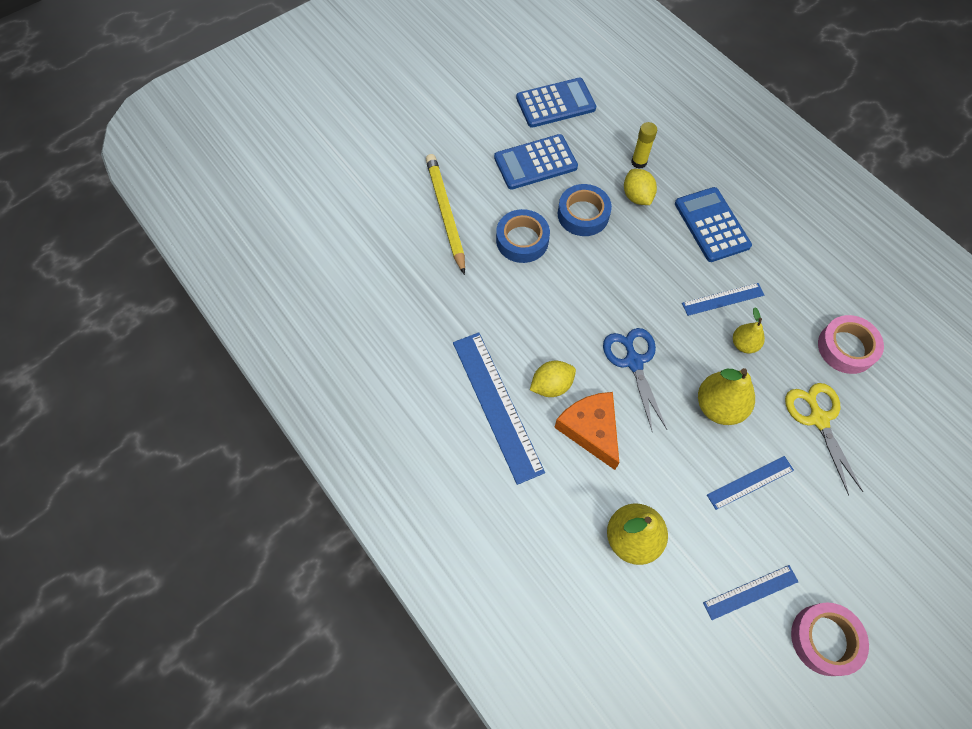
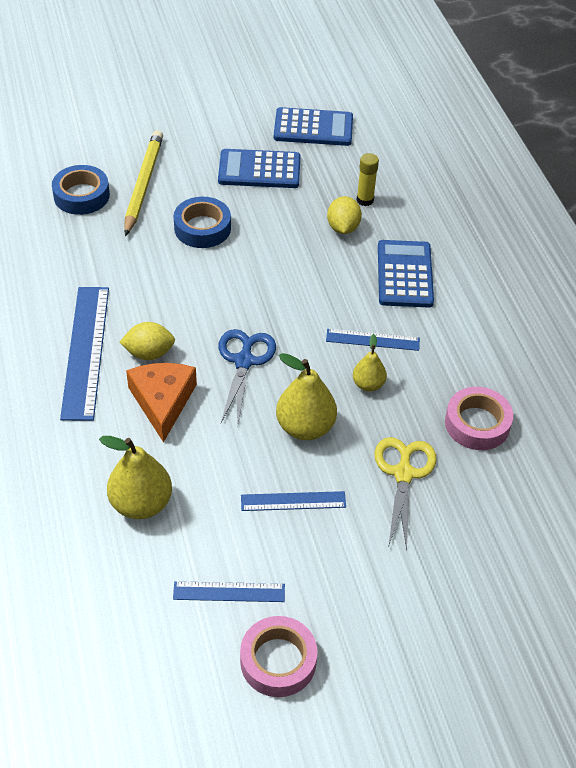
camera: 20 degrees right, 15 degrees down
blue tape [558,184,612,236] -> blue tape moved to [52,165,110,215]

